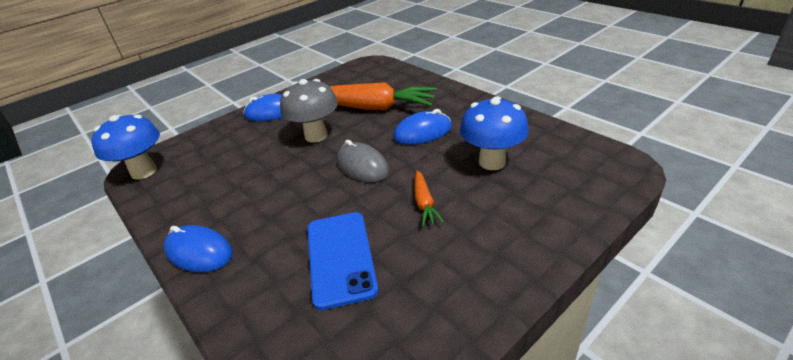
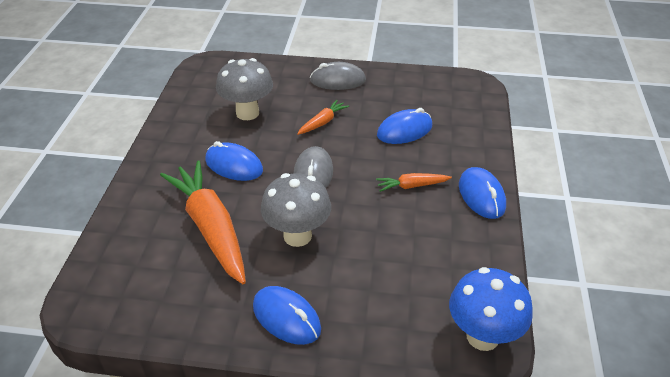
camera: 135 degrees left, 5 degrees up
blue phone [307,212,379,310] -> blue mouse [377,108,432,144]
blue mushroom [460,96,529,170] -> grey mushroom [216,58,273,120]
none -> grey mouse [310,62,366,90]
none -> orange carrot [376,173,452,192]

